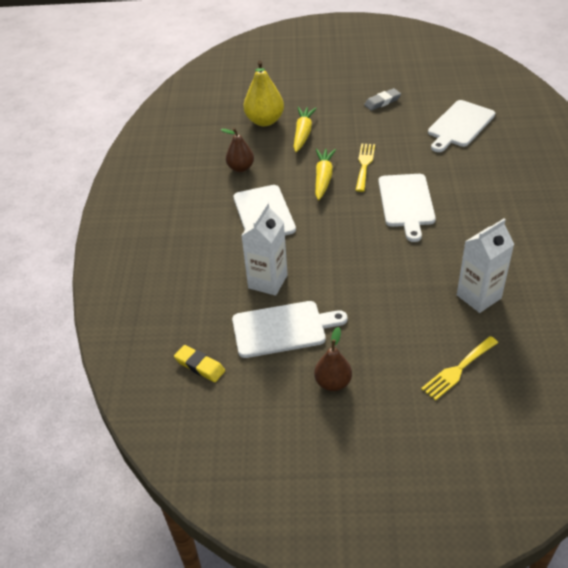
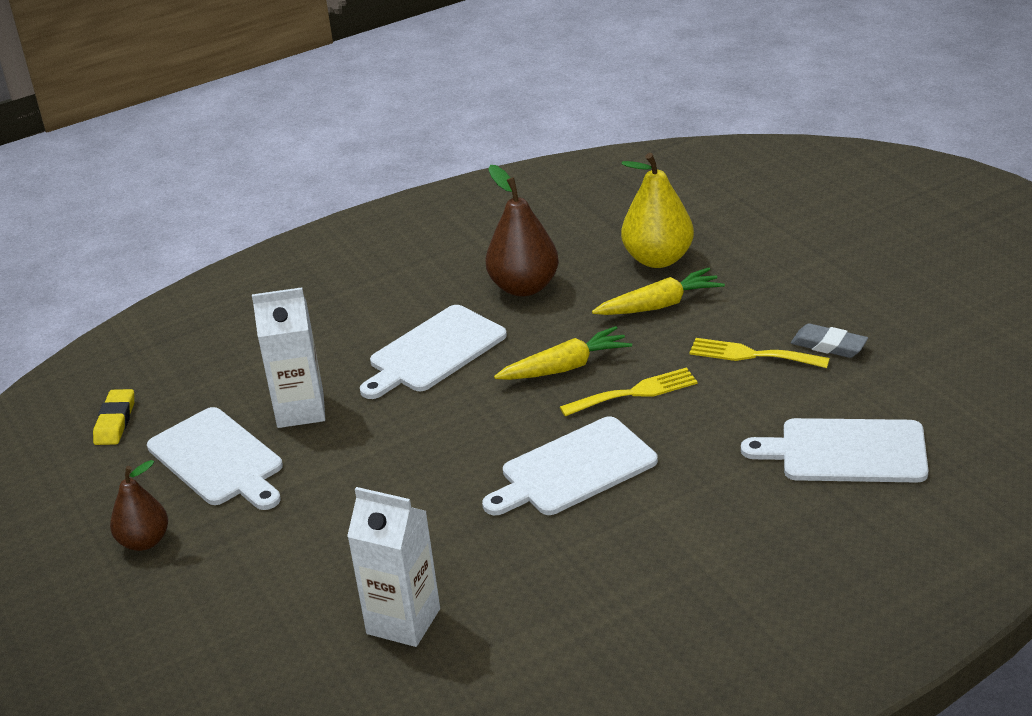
camera: 60 degrees right, 10 degrees down
brown pear [221,128,254,172] -> brown pear [486,165,559,297], size x1.52
yellow fork [421,336,498,401] -> yellow fork moved to [689,338,830,368]

